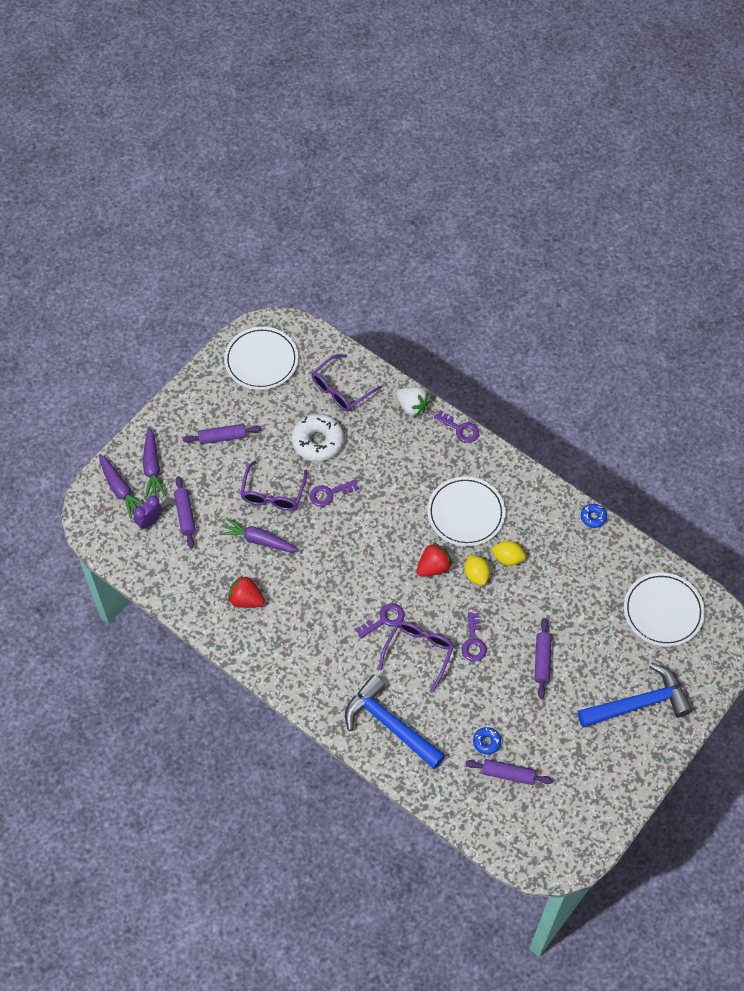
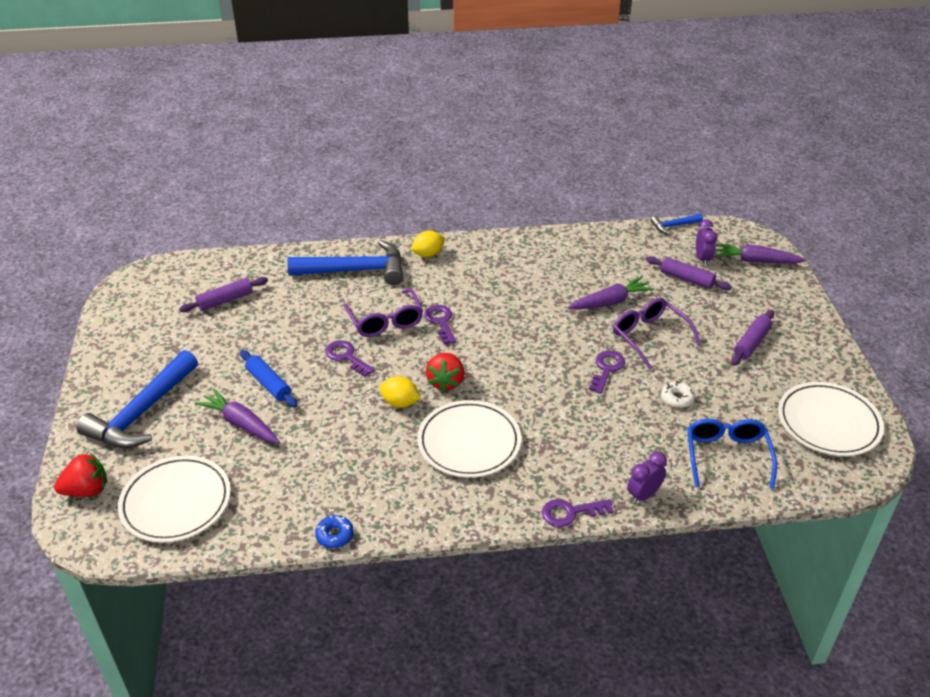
camera: 135 degrees right, 20 degrees down
purple carrot [143,427,166,499] -> purple carrot moved to [195,388,280,444]
red strawberry [228,575,265,608] -> red strawberry moved to [54,452,107,497]
white donut [291,414,344,461] -> white donut [661,381,695,408], size x0.49
purple glasses [312,354,382,412] -> blue glasses [687,419,777,489]
purple key [356,603,405,638] -> purple key turned 150 degrees clockwise [424,305,456,344]
white strawberry [396,387,430,417] -> purple clock [627,452,667,504]
blue donut [473,727,501,755] -> none
yellow lemon [491,541,526,566] -> yellow lemon moved to [411,231,445,257]
purple rolling pin [534,618,552,698] -> blue rolling pin [240,350,297,407]
none -> blue hammer [650,214,703,234]

